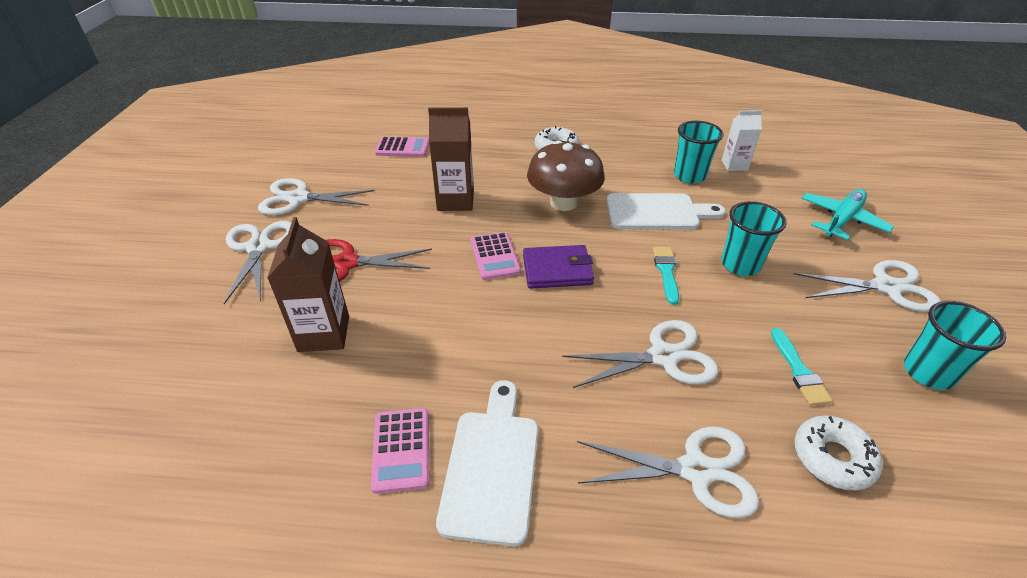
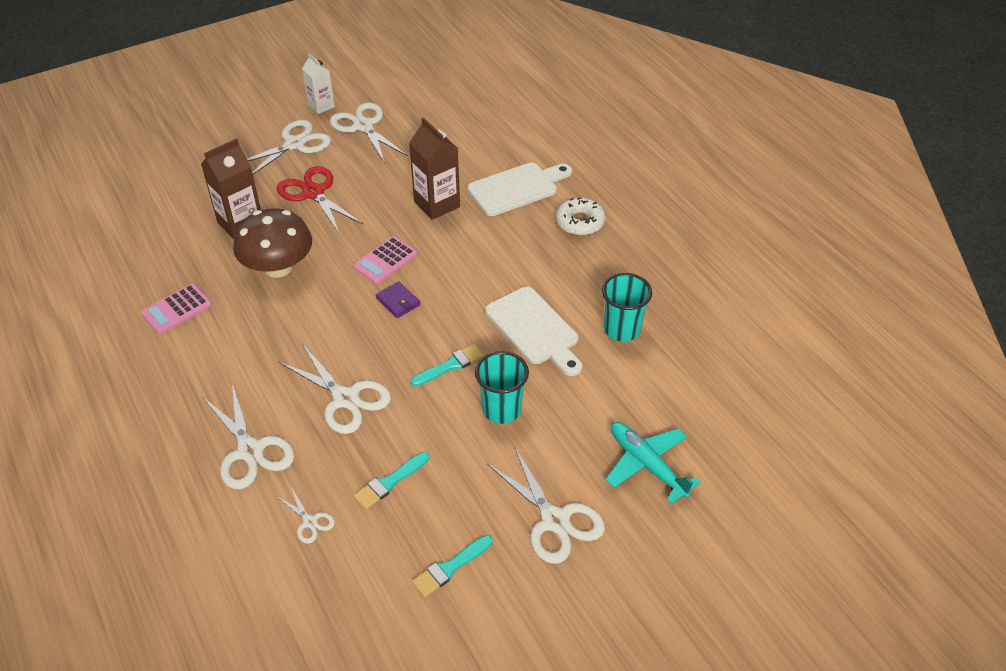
camera: 55 degrees right, 5 degrees up
pink calculator [375,137,429,157] -> none
white cutting board [436,380,539,546] -> white cutting board moved to [468,163,572,216]
purple wallet [523,245,594,289] -> purple wallet [376,282,420,318], size x0.62
brown mushroom [527,141,605,211] -> brown mushroom moved to [233,208,312,278]
white carton [722,110,762,171] -> white carton moved to [302,54,335,114]
white donut [794,416,883,490] -> white scissors [276,487,335,544]
turquoise plane [801,189,894,240] -> turquoise plane turned 135 degrees counterclockwise [605,422,701,504]
turquoise cup [904,301,1006,390] -> turquoise brush [412,535,492,597]

